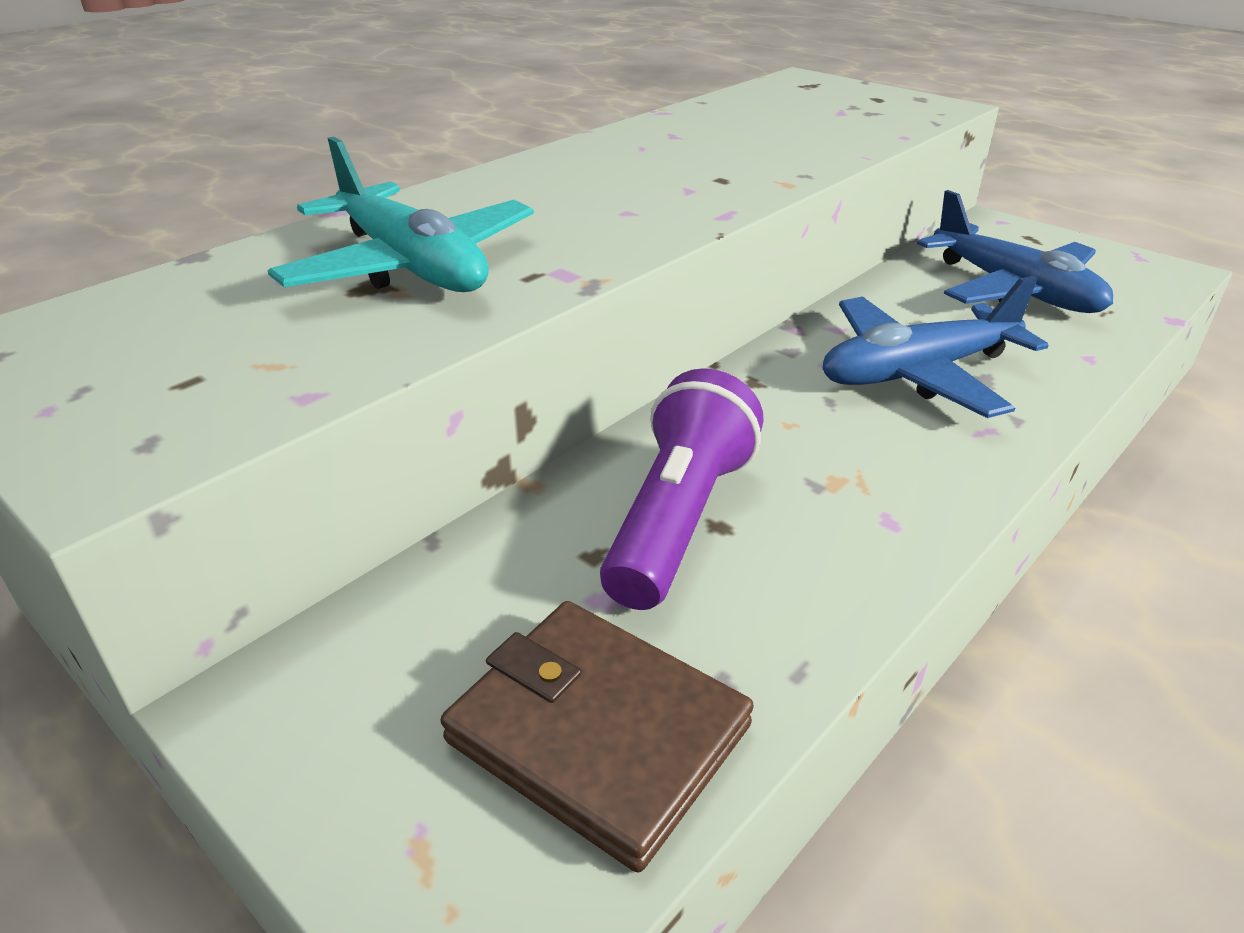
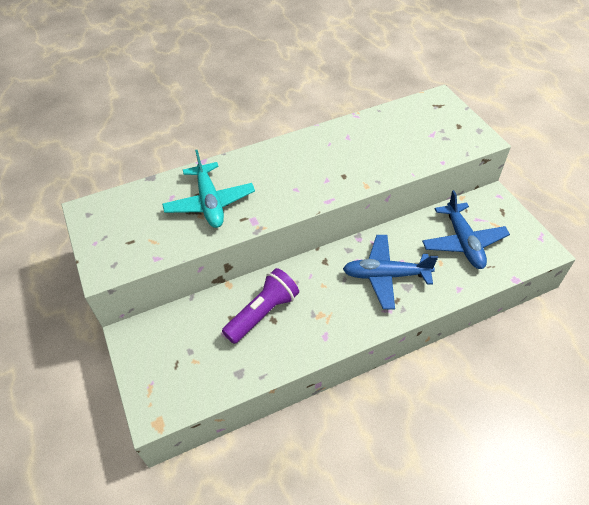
camera: 25 degrees right, 15 degrees up
brown wallet [441,601,754,872] -> none

